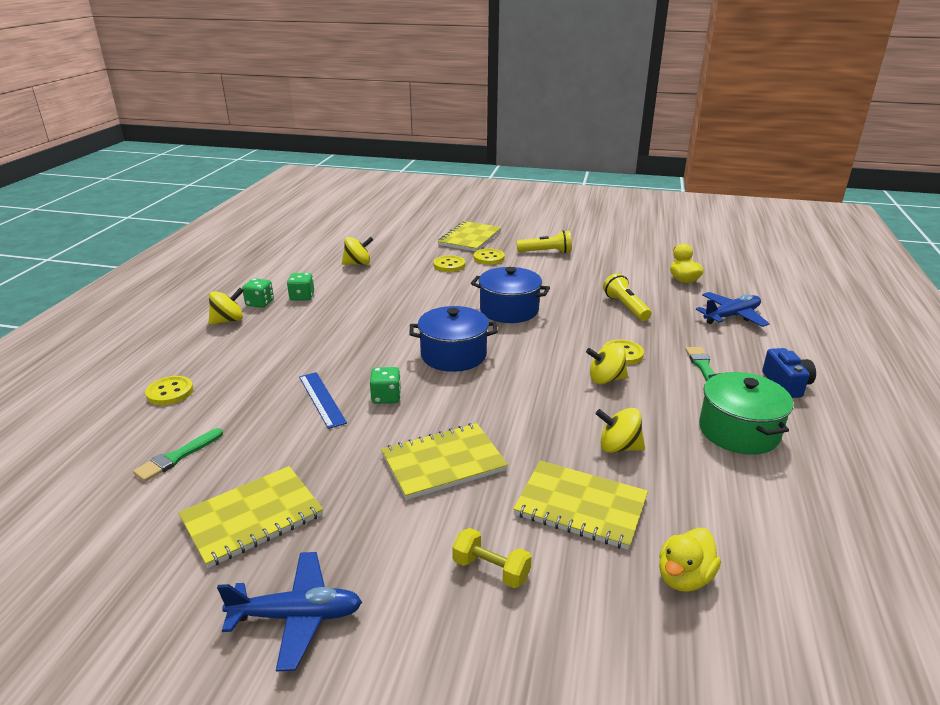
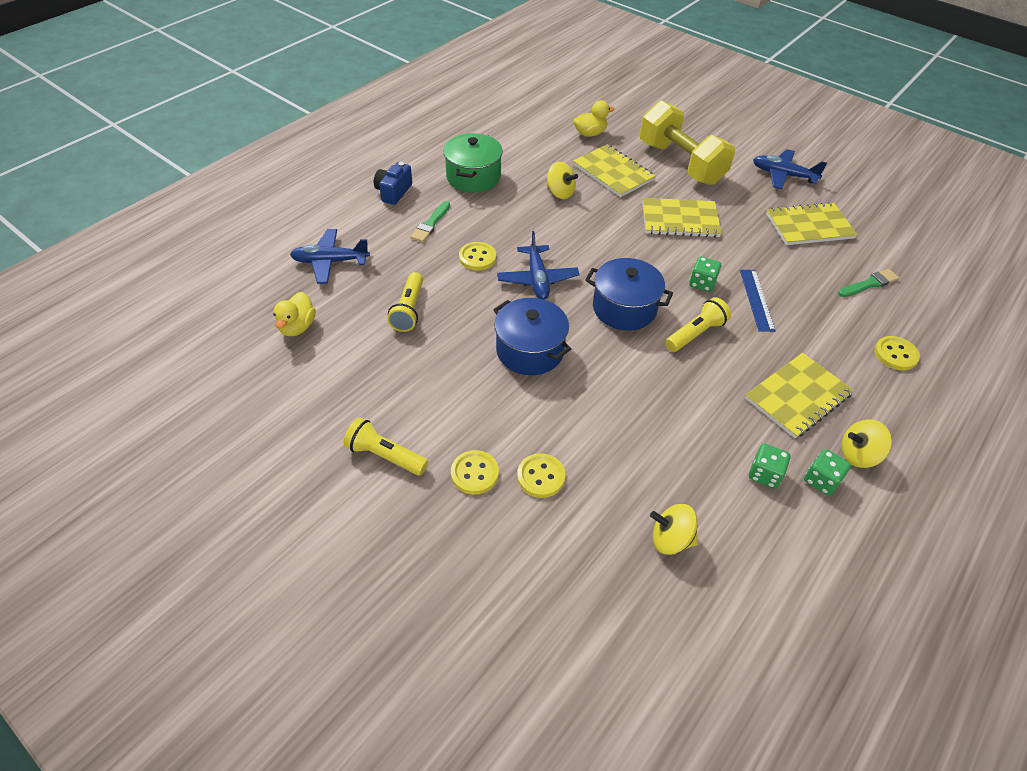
camera: 155 degrees left, 20 degrees up
yellow notebook [437,221,501,252] -> yellow notebook moved to [745,353,854,438]
yellow dumbbell [452,528,532,588] -> yellow dumbbell [640,100,735,185], size x2.41
yellow spinning top [586,343,628,384] -> none
none -> blue plane [497,231,579,300]
none -> yellow flashlight [665,297,731,352]

